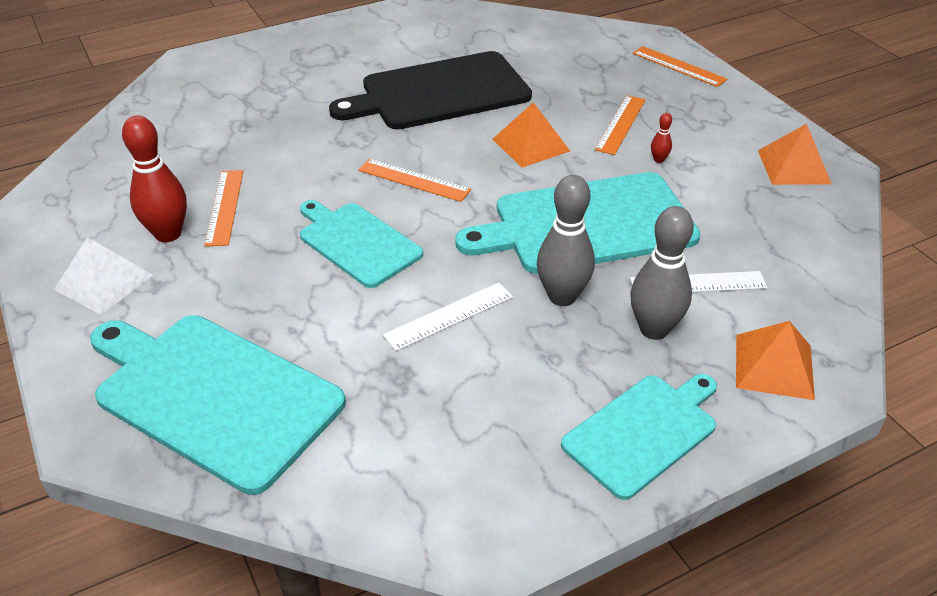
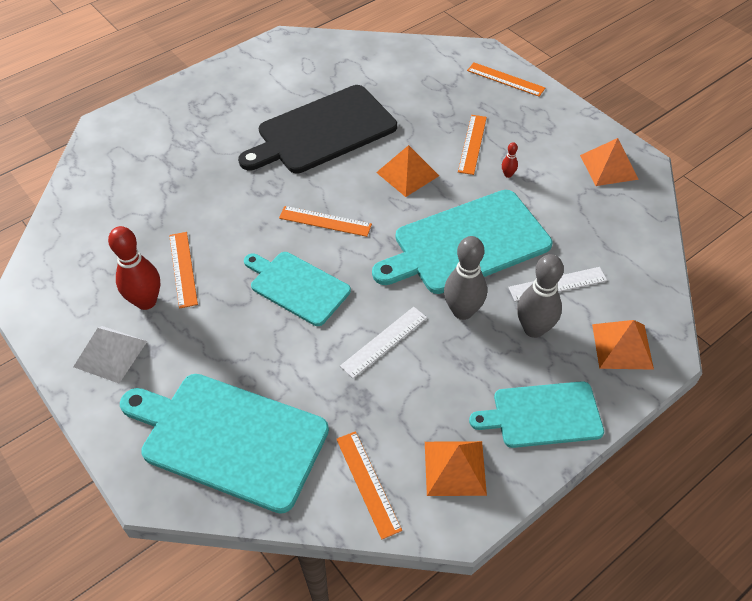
camera: 10 degrees left, 10 degrees up
turquoise cutting board [561,374,717,500] -> turquoise cutting board turned 135 degrees counterclockwise [469,381,604,448]
none -> orange ruler [336,431,402,539]
none -> orange pyramid [425,441,487,496]

